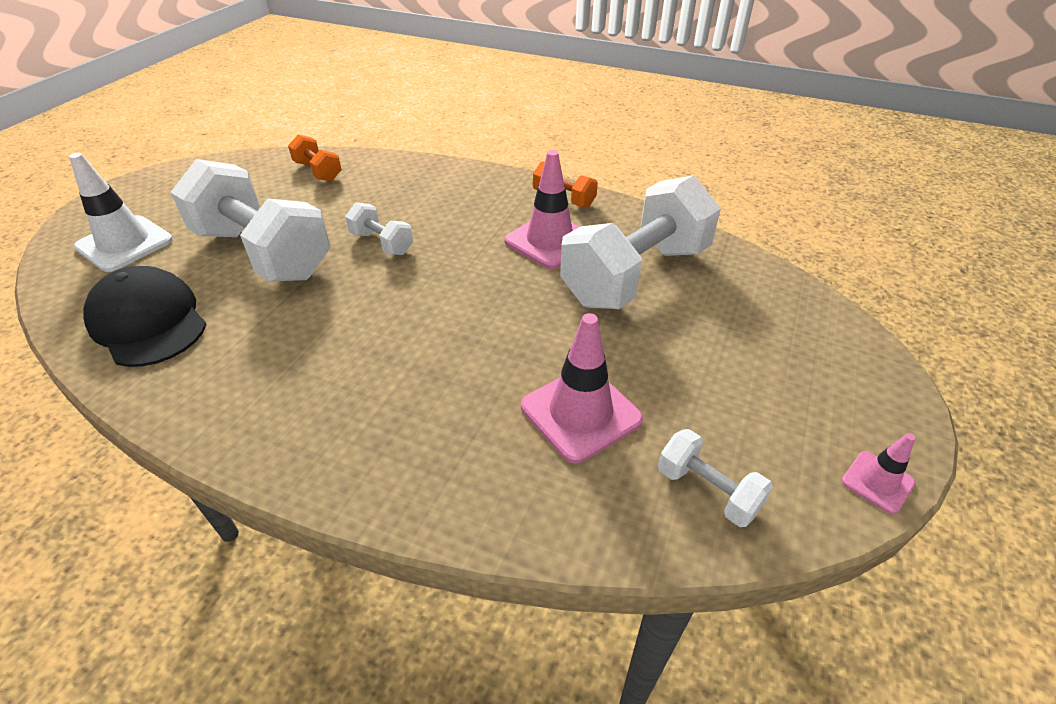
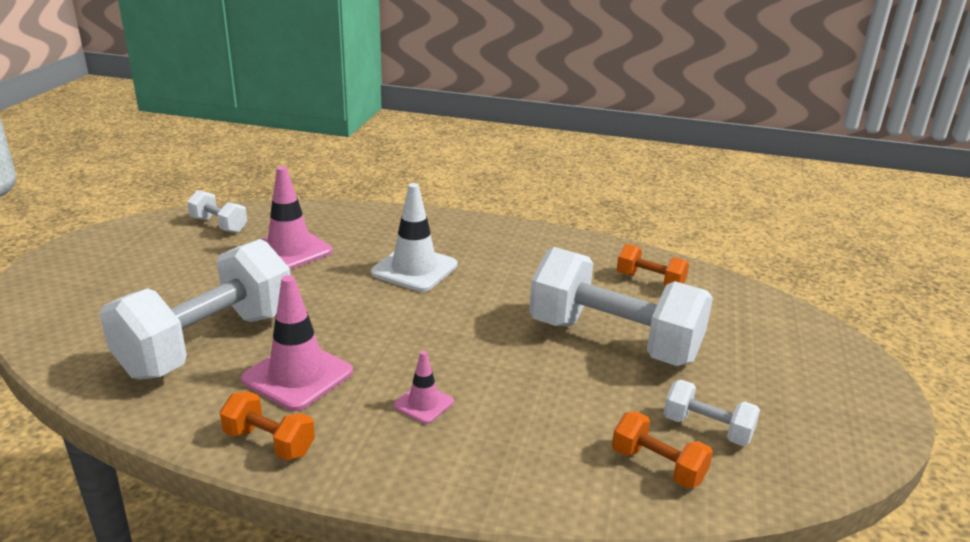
camera: 170 degrees right, 15 degrees down
white traffic cone [69,153,173,272] -> white traffic cone moved to [371,183,458,292]
black cap [83,266,207,367] -> orange dumbbell [617,244,689,286]
white dumbbell [345,203,413,255] -> white dumbbell moved to [663,380,760,446]
pink traffic cone [842,433,916,514] -> pink traffic cone moved to [393,351,454,424]

